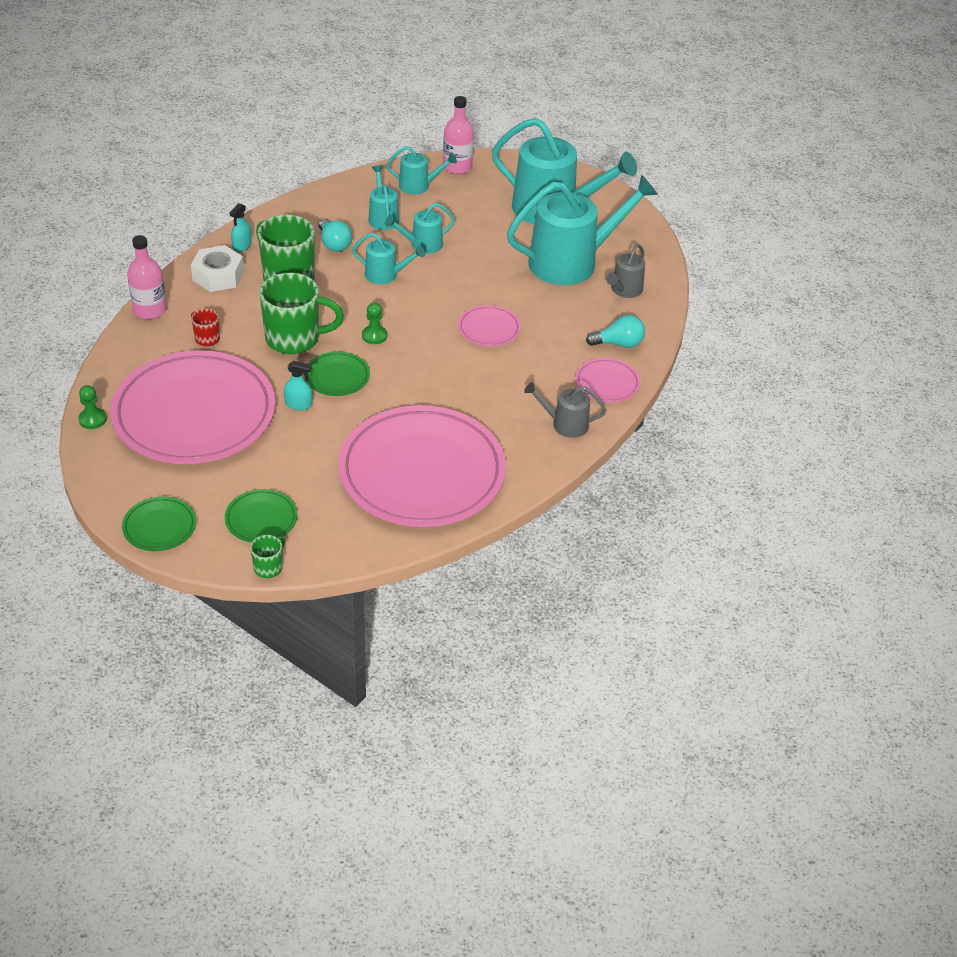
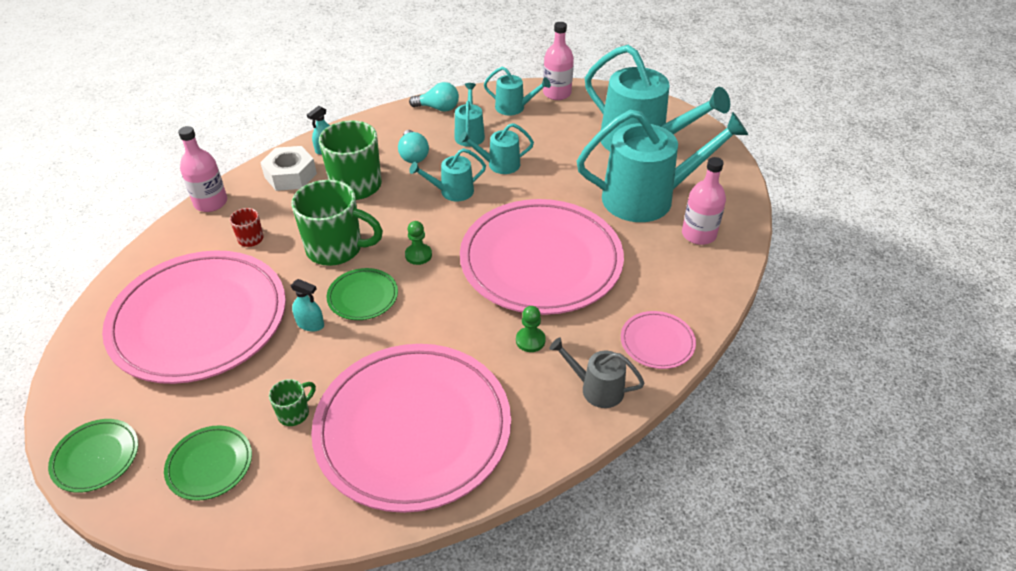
camera: 15 degrees right, 0 degrees up
green pawn [78,385,107,429] -> green pawn moved to [516,306,546,352]
green mug [250,535,285,578] -> green mug moved to [269,379,316,426]
turquoise watering can [352,233,425,284] -> turquoise watering can turned 135 degrees clockwise [409,148,486,201]
pink plate [458,305,521,347] -> pink plate [460,199,624,315], size x2.40
turquoise light bulb [586,315,645,348] -> turquoise light bulb moved to [409,82,459,111]
grey watering can [606,244,645,298] -> pink bottle [682,157,726,245]

